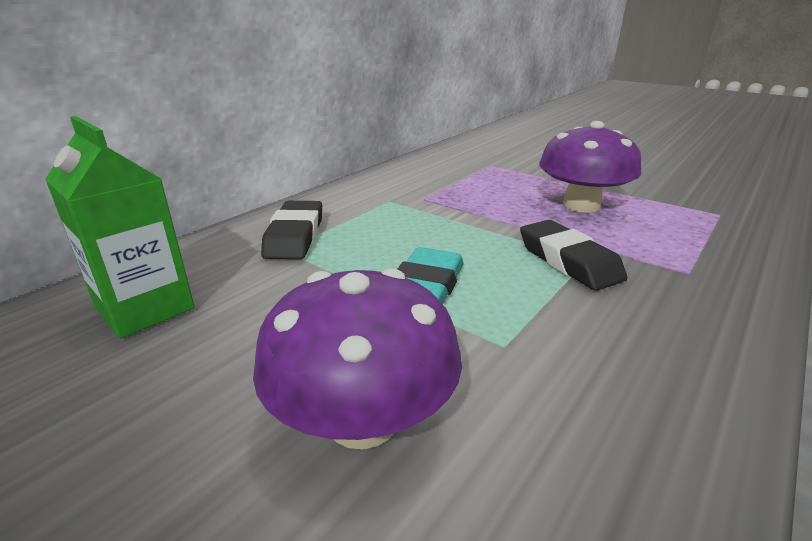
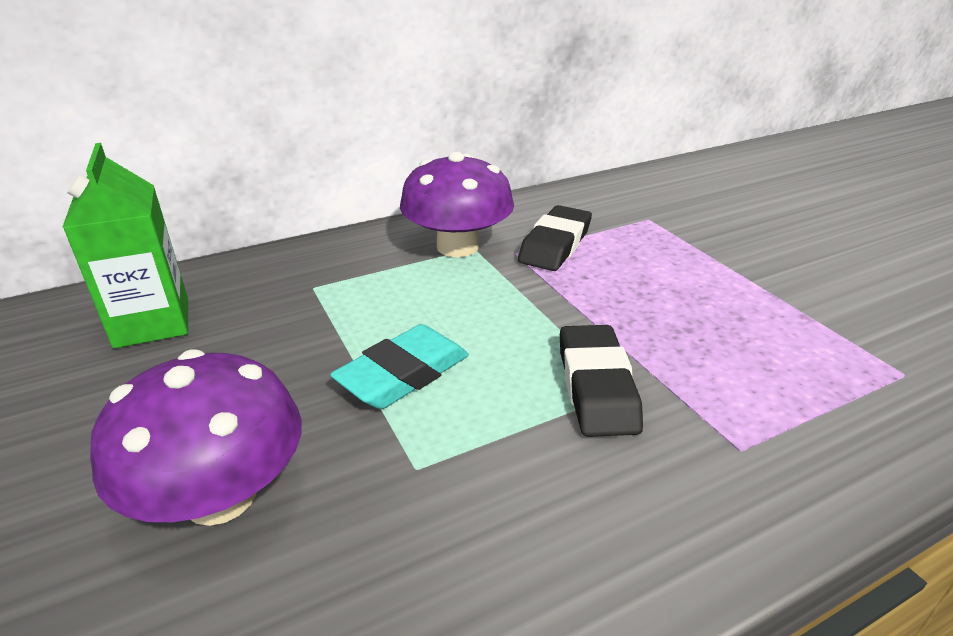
camera: 25 degrees right, 5 degrees up
black eraser [261,201,322,259] -> black eraser moved to [518,205,592,271]
purple mushroom [539,121,641,213] -> purple mushroom moved to [400,151,514,257]

